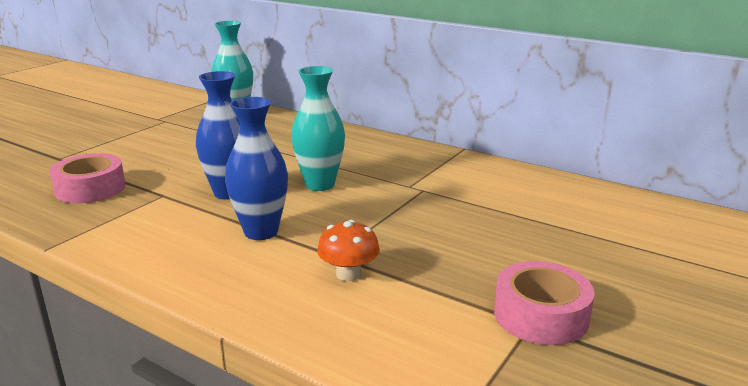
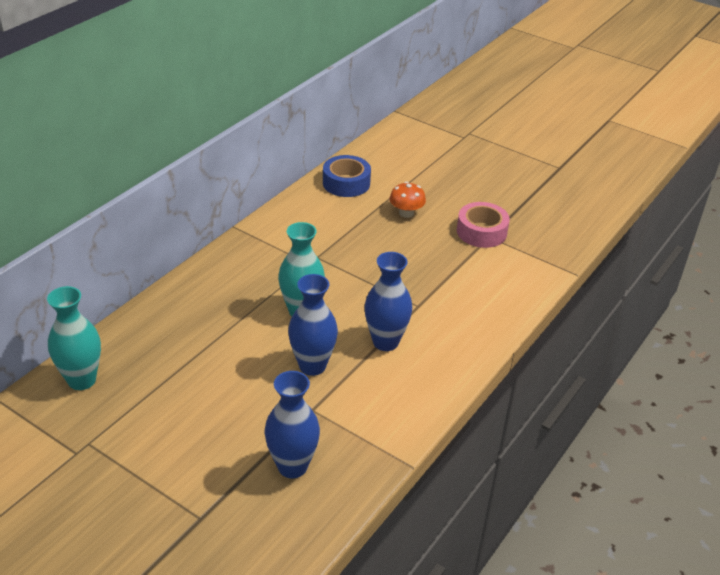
camera: 90 degrees left, 15 degrees up
pink tape [49,153,125,203] -> blue vase [265,371,320,478]
orange mushroom [317,220,380,281] -> orange mushroom moved to [389,182,426,218]
none -> blue tape [323,155,371,197]

